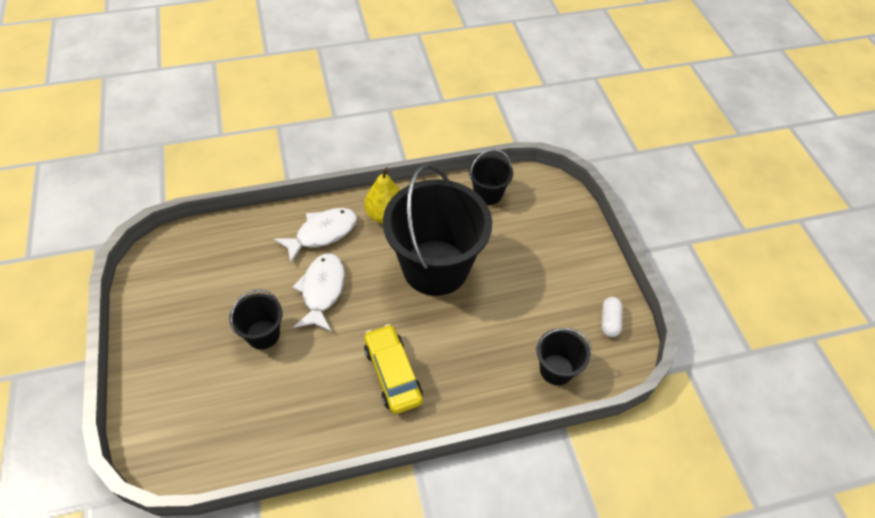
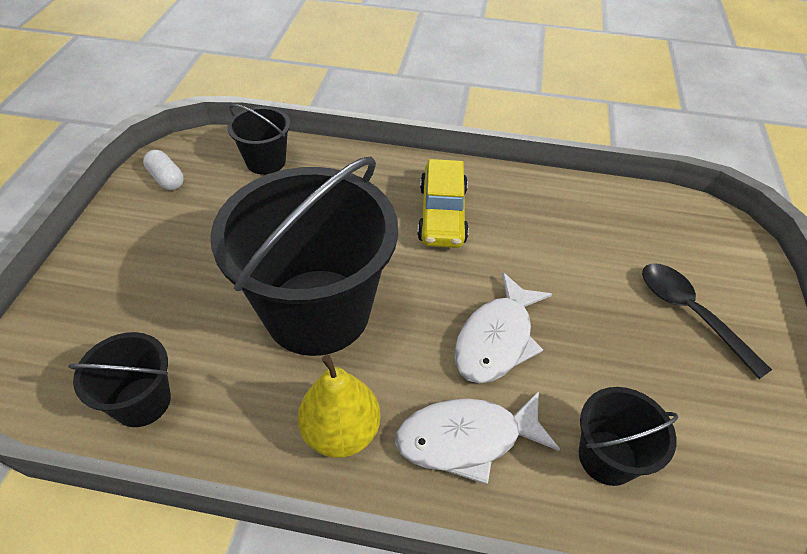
camera: 155 degrees left, 5 degrees down
black bucket [229,289,282,349] -> black bucket moved to [579,387,678,486]
white capsule [601,297,623,337] -> white capsule turned 75 degrees counterclockwise [143,150,184,190]
none -> black spoon [642,263,772,379]

